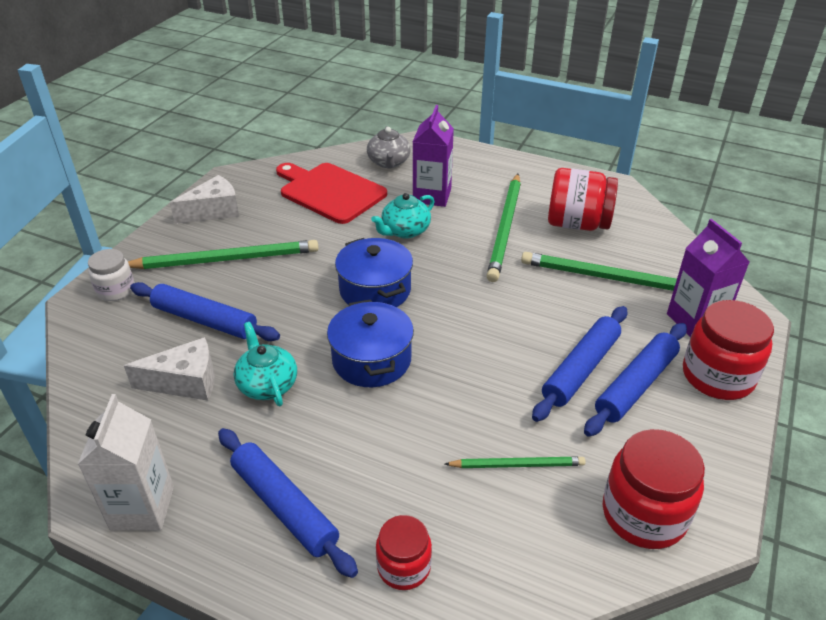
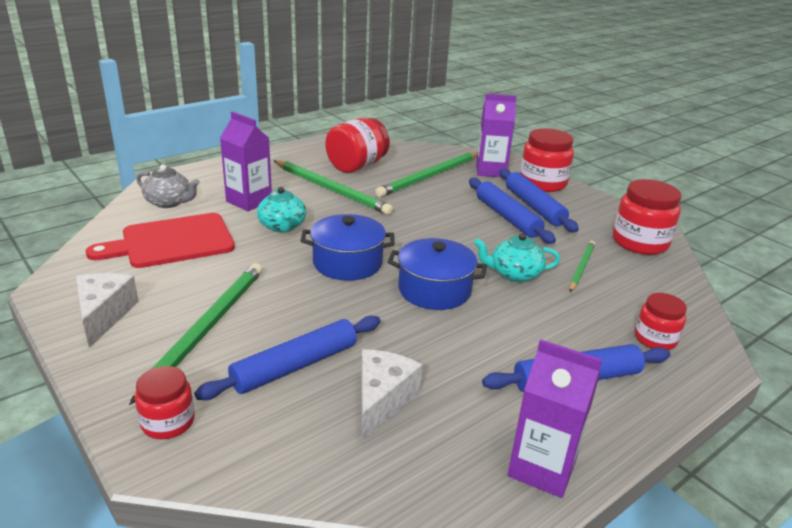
camera: 65 degrees left, 10 degrees down
white carton [78,394,174,530] -> purple carton [508,339,602,498]
white jar [88,249,135,301] -> red jar [135,366,195,439]
turquoise teapot [234,322,297,406] -> turquoise teapot moved to [474,233,560,282]

